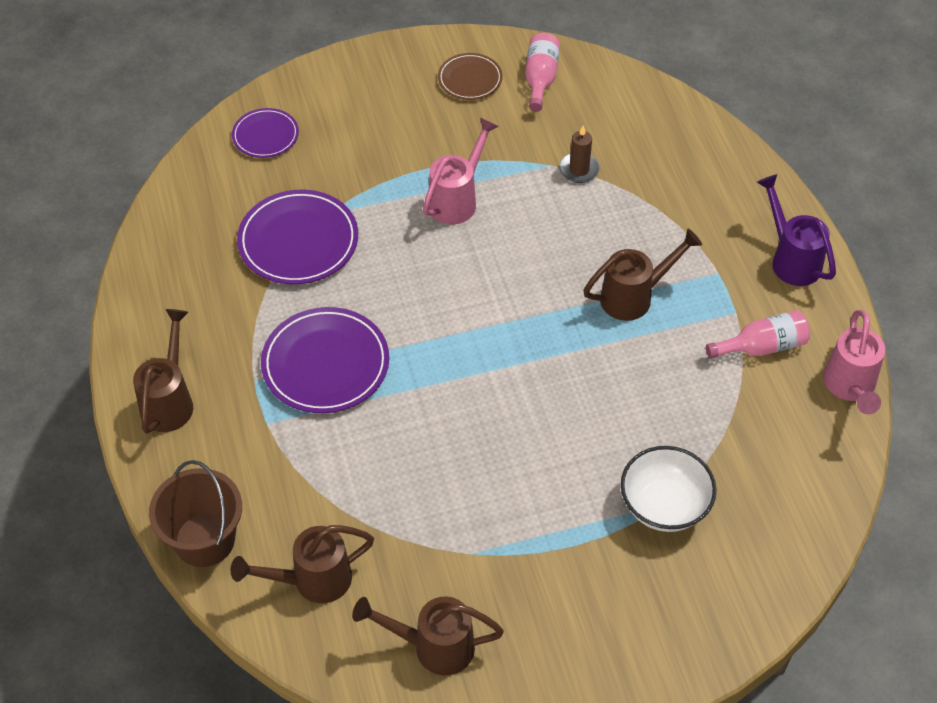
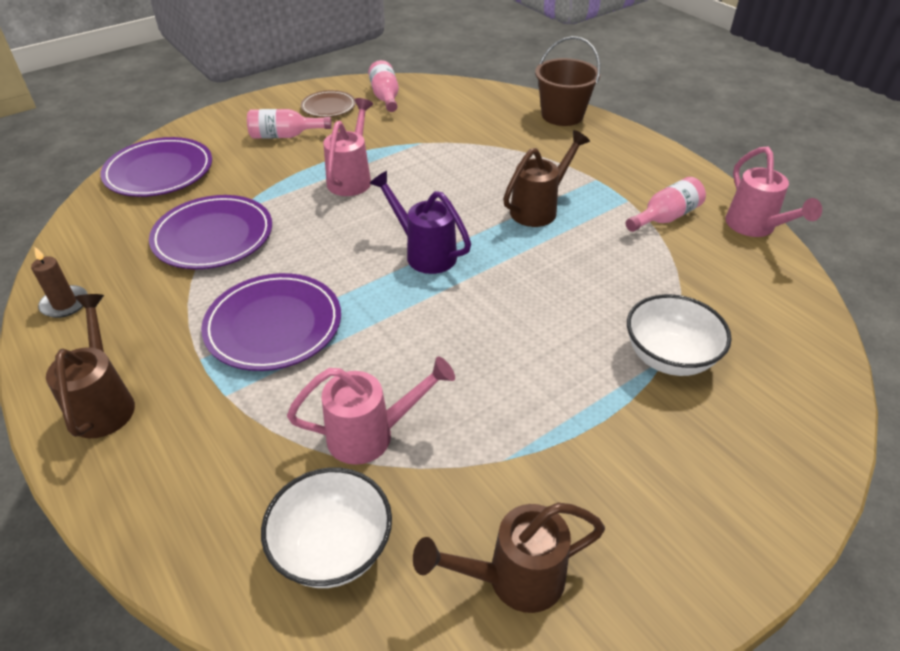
camera: 20 degrees left, 10 degrees down
brown bucket [149,460,242,567] -> brown bucket moved to [535,36,600,126]
brown watering can [231,525,374,603] -> white bowl [261,468,392,588]
purple plate [232,108,299,158] -> purple plate [100,137,212,197], size x1.72
brown candle [559,125,600,183] -> brown candle moved to [31,246,87,318]
purple watering can [757,174,836,286] -> purple watering can moved to [369,171,471,274]
none -> pink bottle [247,109,332,139]
none -> pink watering can [287,356,455,465]

